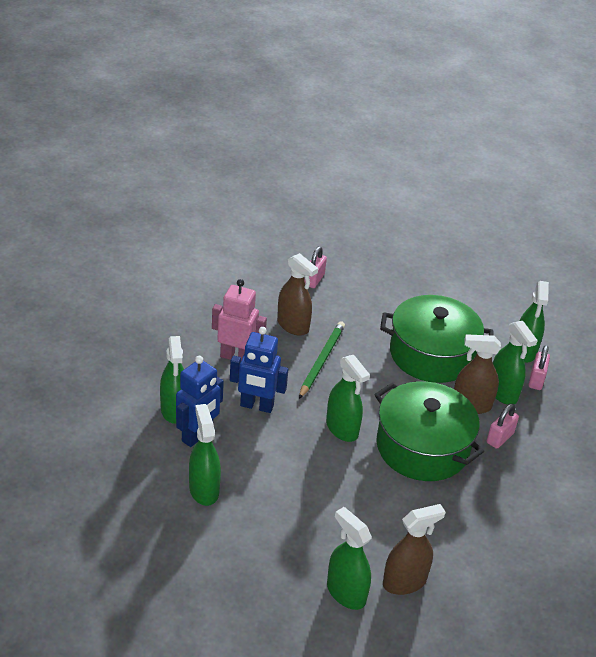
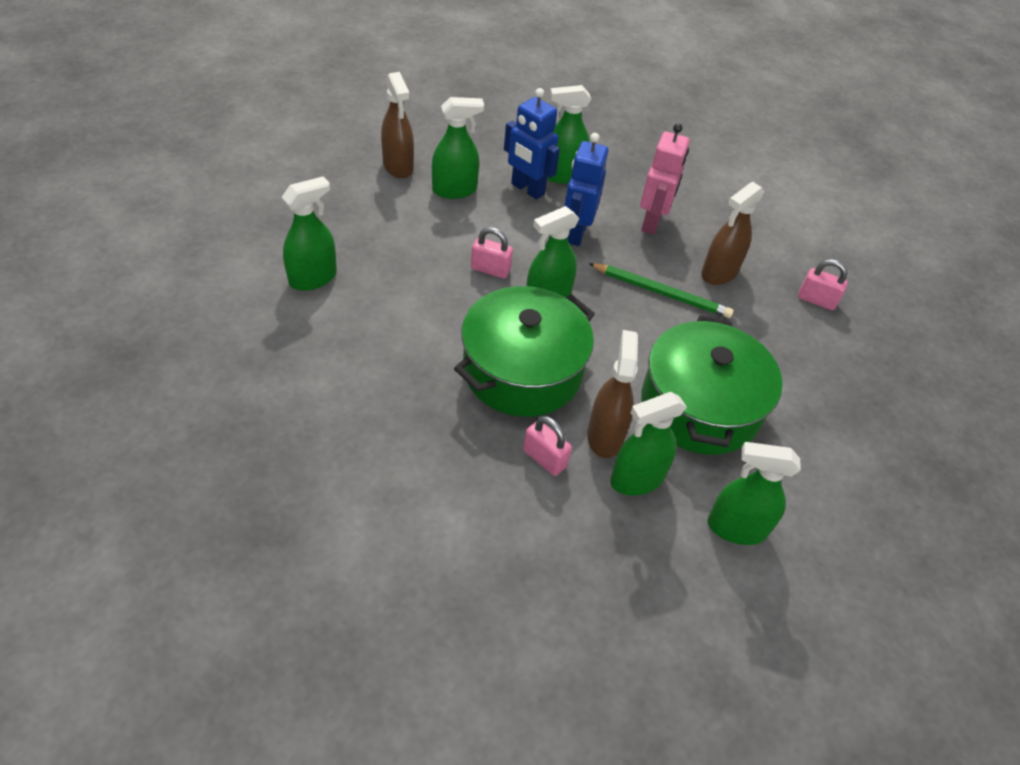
camera: 90 degrees right, 10 degrees up
brown spray bottle [383,504,445,595] -> brown spray bottle moved to [381,72,414,179]
pink padlock [528,345,550,390] -> pink padlock moved to [471,227,513,279]

